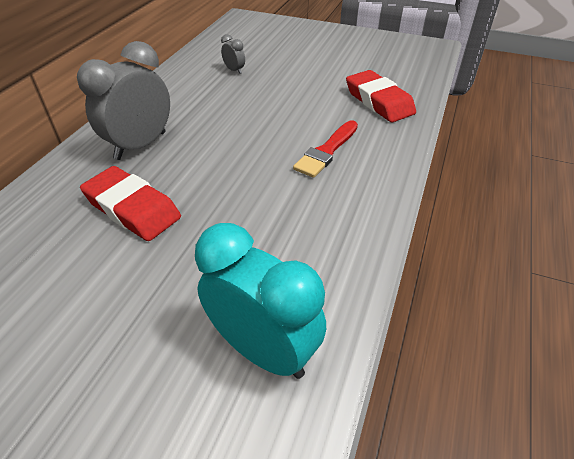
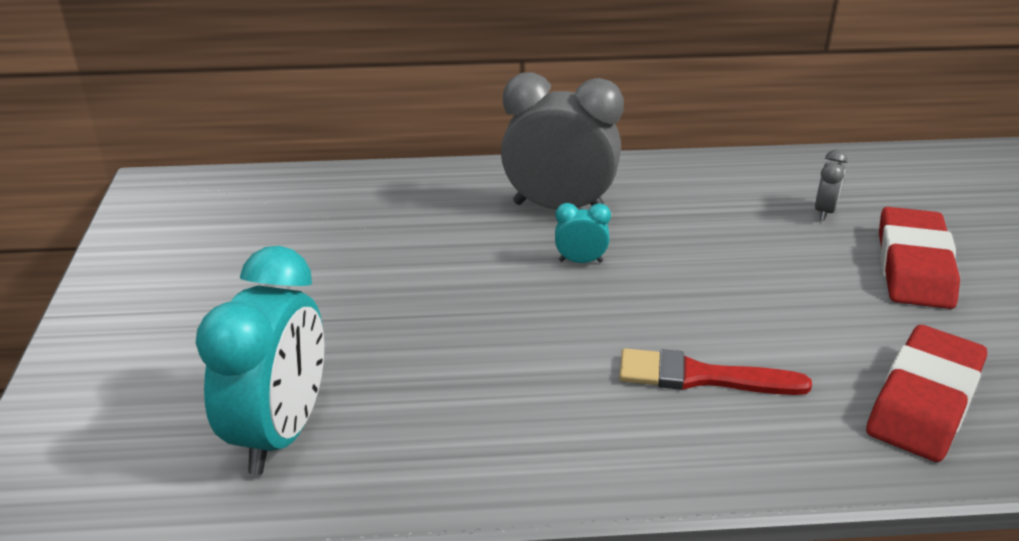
camera: 65 degrees right, 10 degrees down
red eraser [80,166,181,241] -> red eraser moved to [879,207,960,309]
none -> turquoise clock [555,203,611,263]

